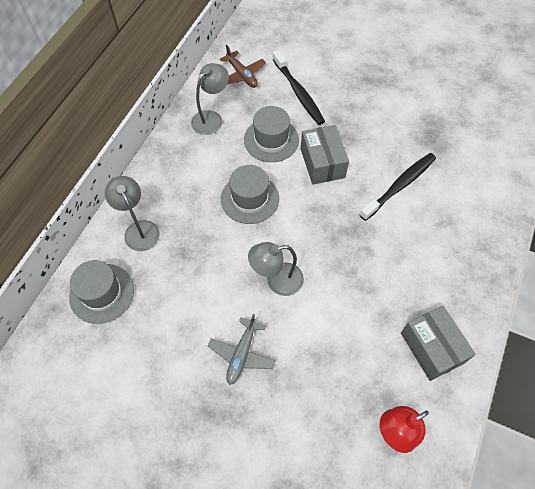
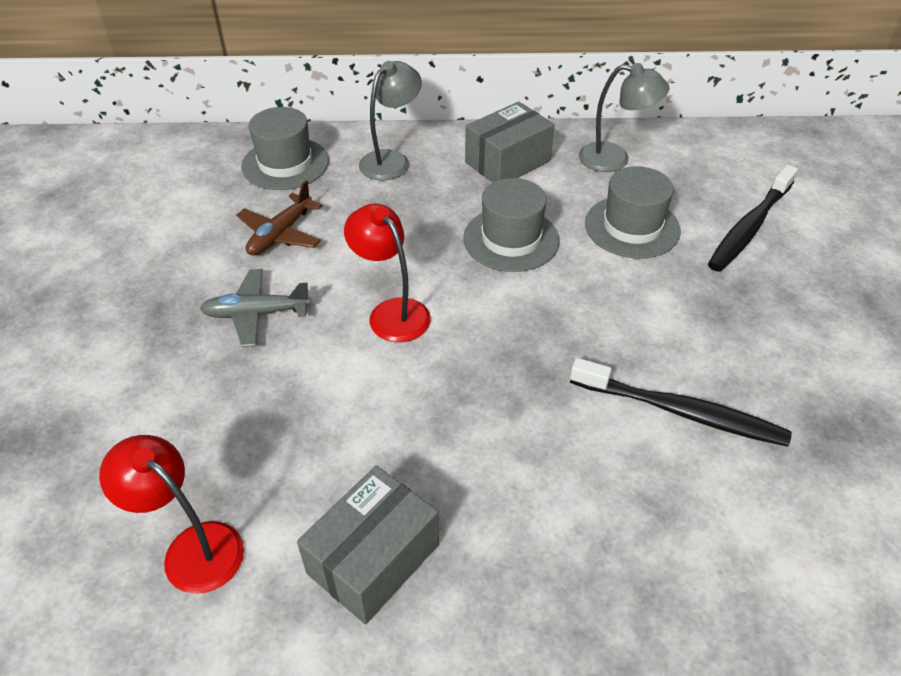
camera: 65 degrees right, 15 degrees down
brown plane [220,45,266,88] -> brown plane moved to [236,180,323,255]
grey lamp [248,242,304,296] -> red lamp [344,204,431,342]
grey box [301,125,349,184] -> grey box moved to [465,101,555,182]

